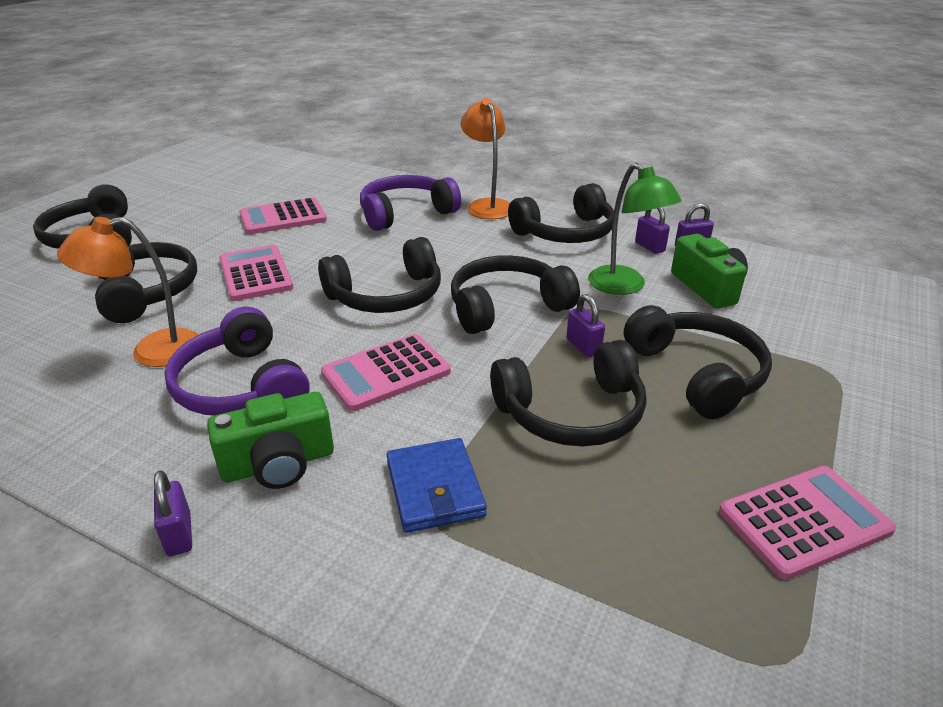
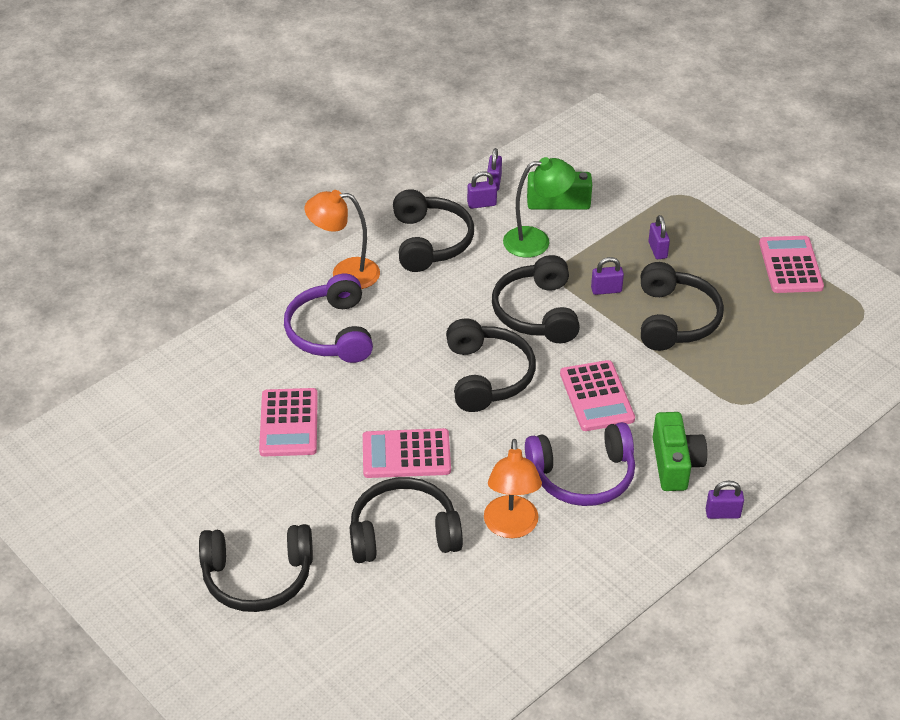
camera: 70 degrees left, 10 degrees up
blue wallet [387,438,487,533] -> none
black headphones [624,305,772,419] -> purple padlock [648,215,670,259]

